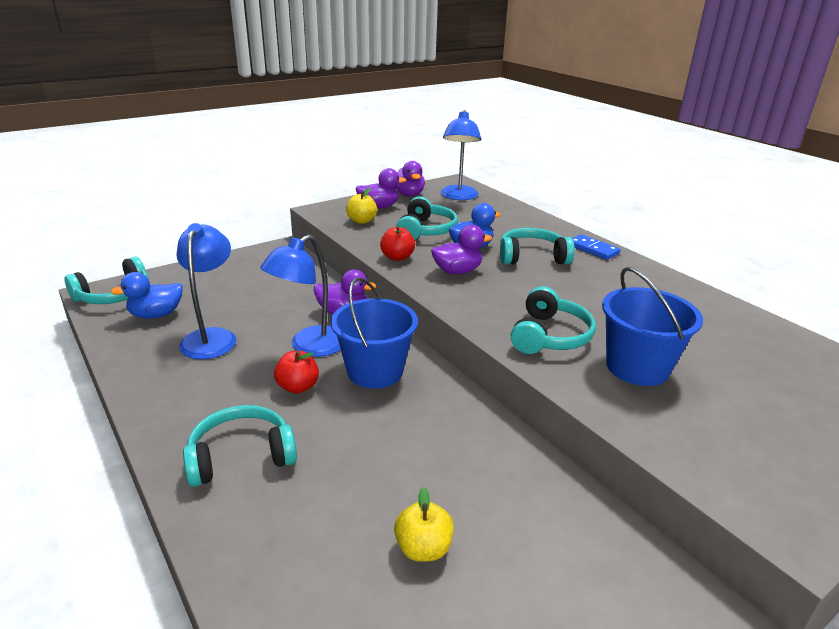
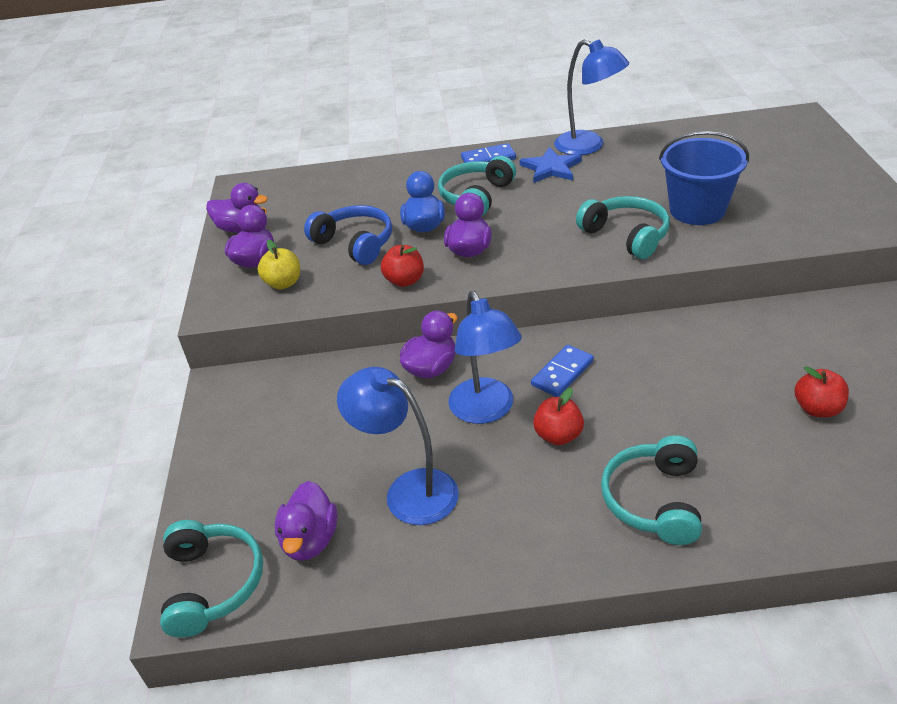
camera: 55 degrees left, 10 degrees up
blue duck [111,272,183,319] -> purple duck [275,481,337,561]
blue bucket [331,277,418,388] -> blue domino [531,345,594,397]
yellow apple [394,487,454,562] -> red apple [795,366,849,417]
turquoise headphones [396,196,458,240] -> blue headphones [304,205,392,265]
blue lamp [441,110,481,200] -> blue lamp moved to [554,40,629,155]
none -> blue star [520,147,582,183]

